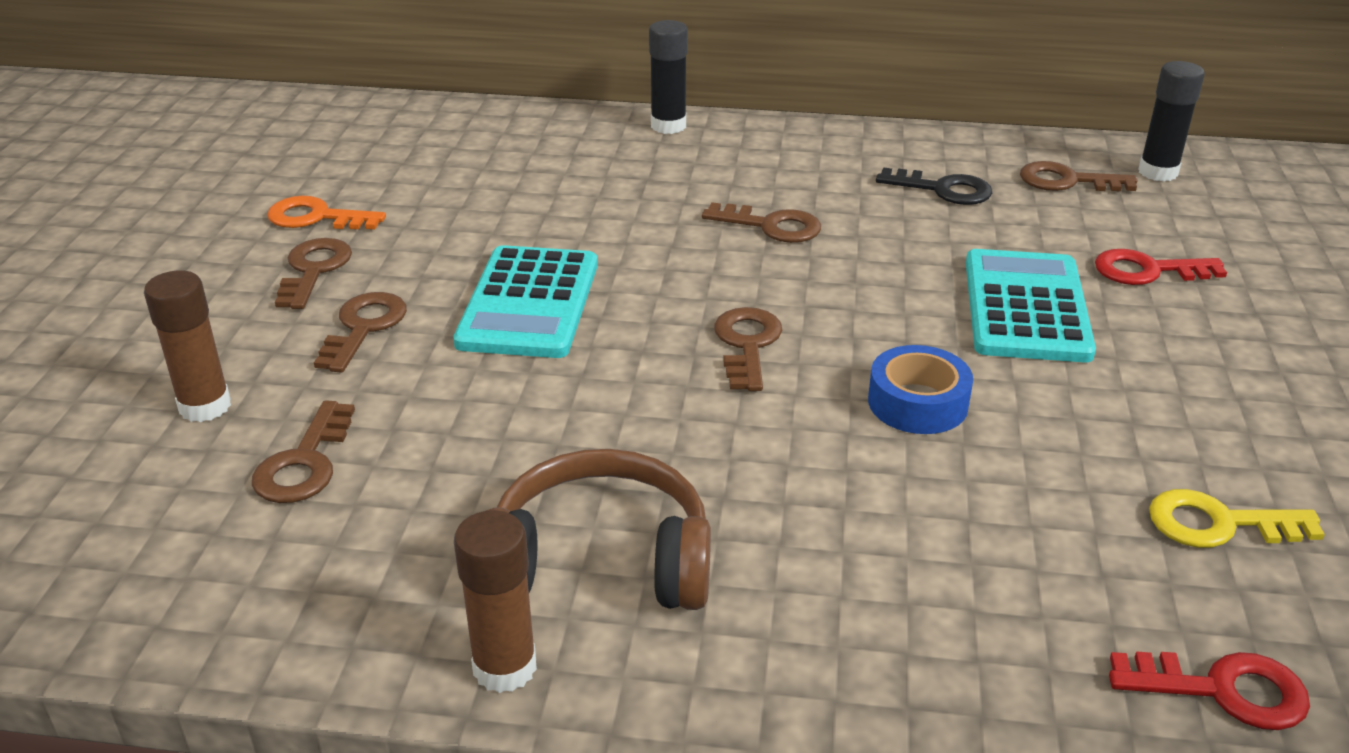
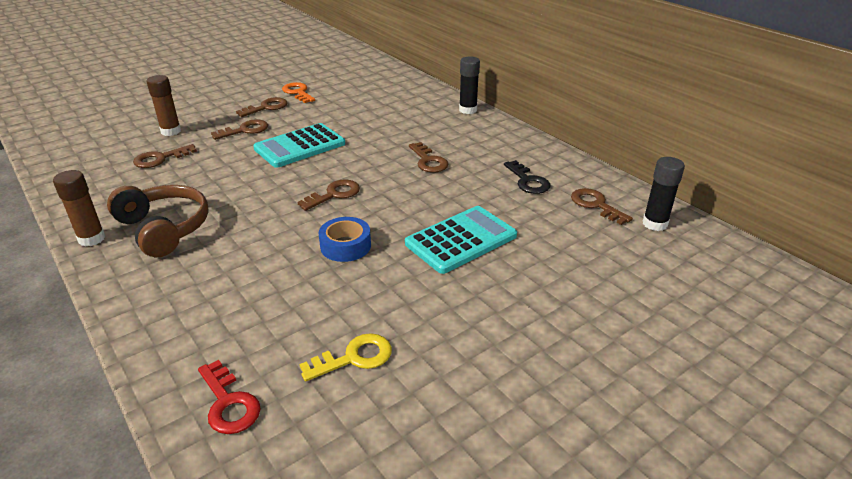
camera: 45 degrees right, 0 degrees up
red key [1095,249,1227,285] -> none
yellow key [1149,489,1325,548] -> yellow key turned 105 degrees clockwise [300,333,392,381]

